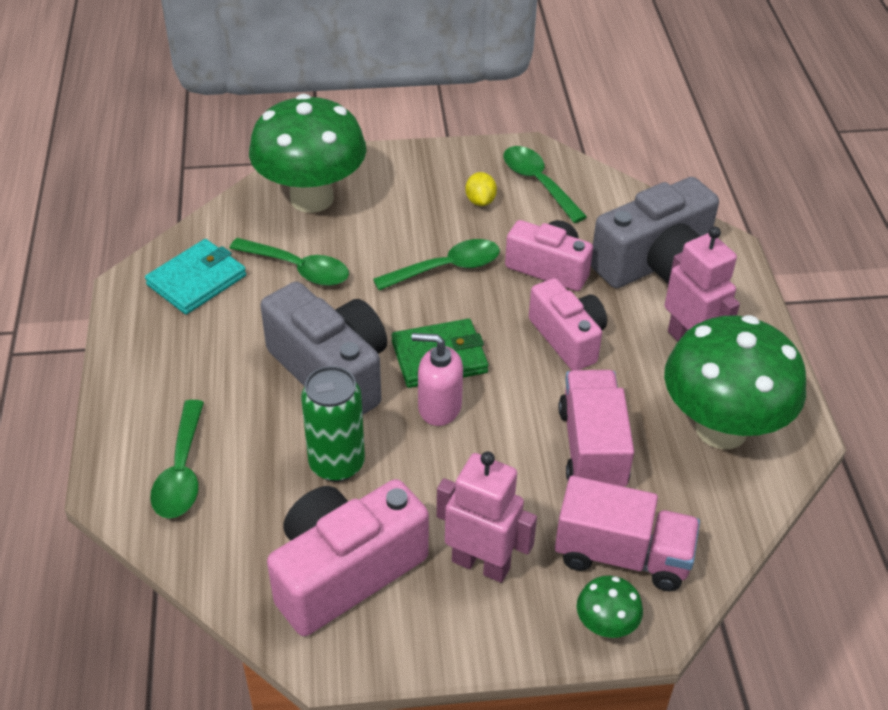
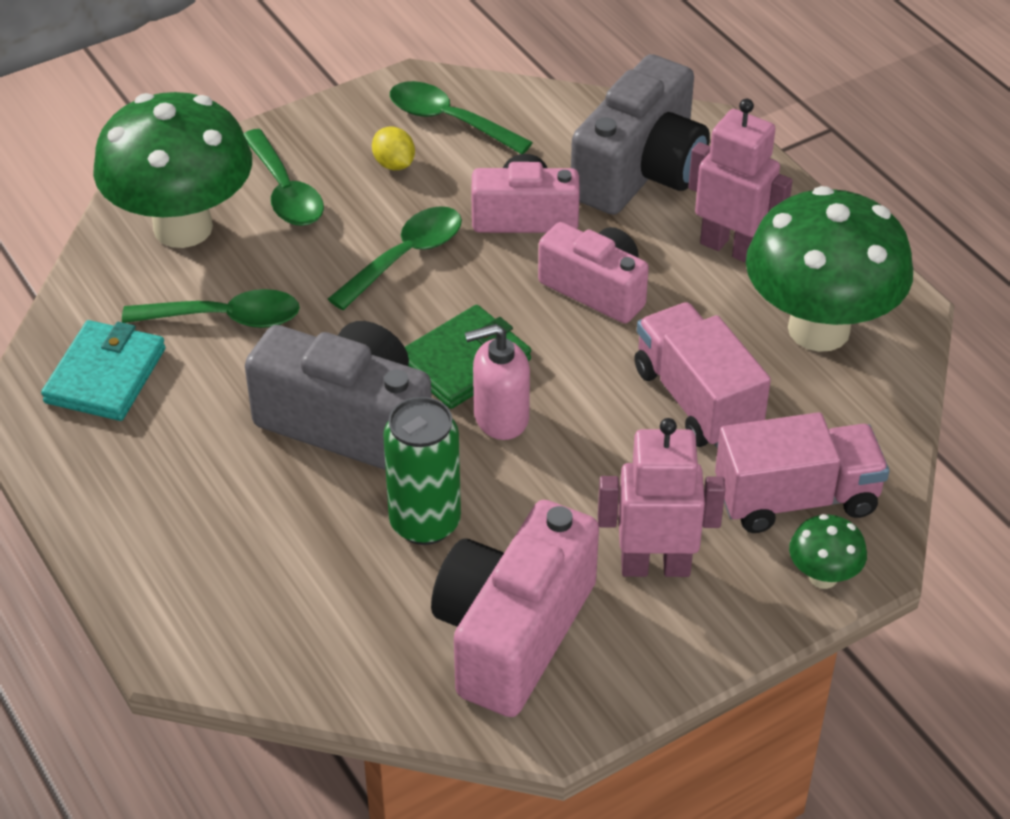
camera: 25 degrees left, 0 degrees up
green spoon [150,400,204,518] -> green spoon moved to [243,129,324,226]

